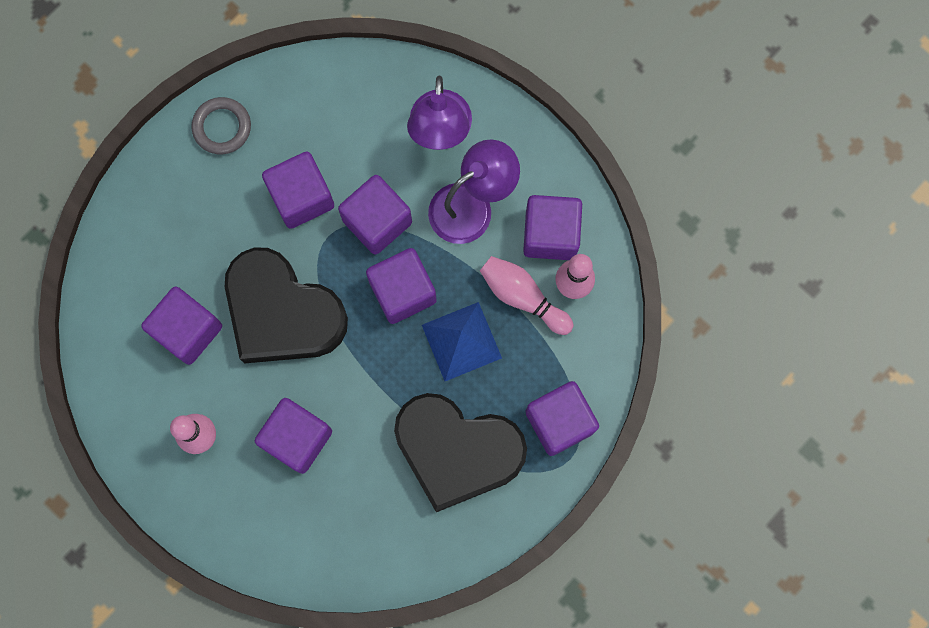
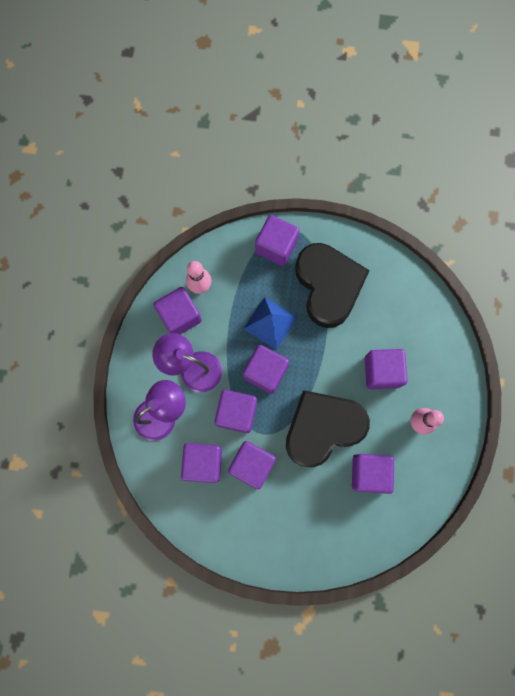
camera: 125 degrees left, 0 degrees up
grey ring [191,97,251,154] -> none
black heart [225,248,348,363] -> black heart turned 120 degrees counterclockwise [286,390,370,468]
pink bowling pin [480,256,573,335] -> none
none -> purple cube [181,443,222,483]

